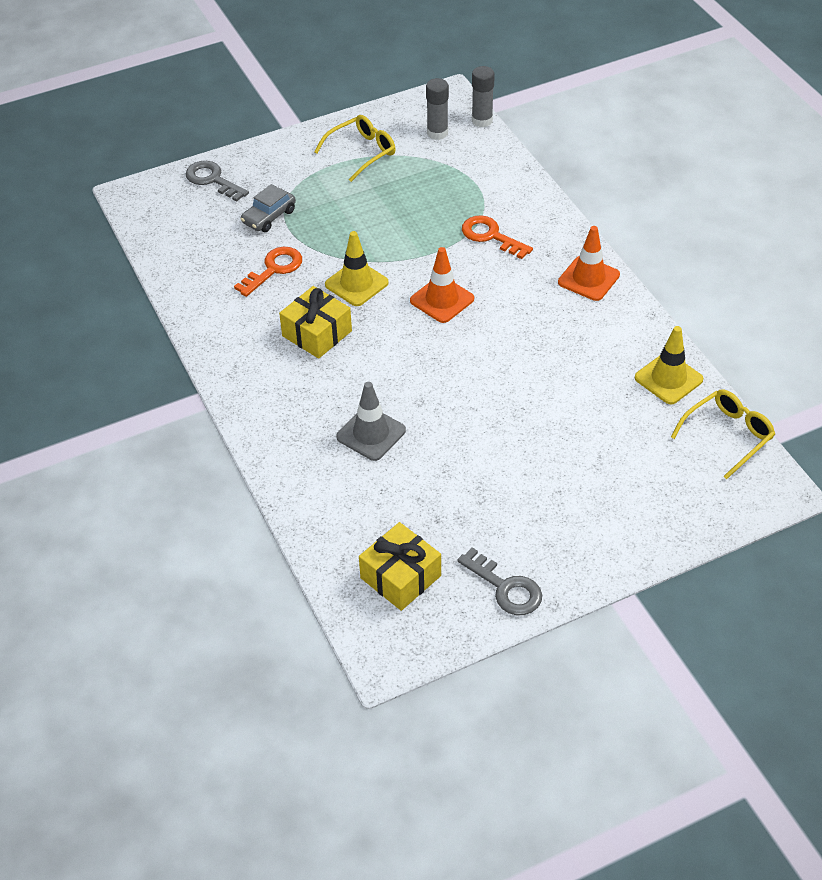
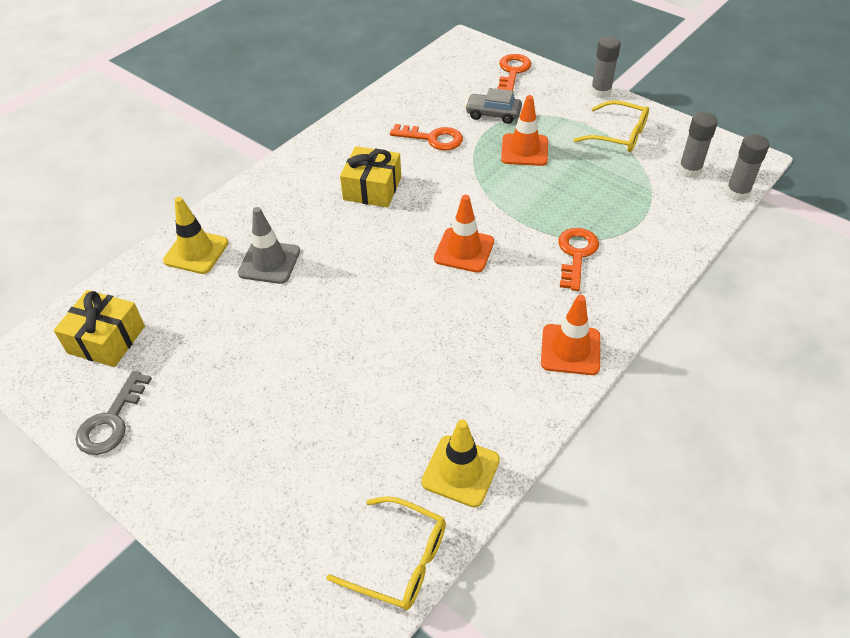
camera: 65 degrees right, 0 degrees up
grey key [186,161,249,202] -> orange key [497,54,531,91]
yellow traffic cone [325,231,389,306] -> yellow traffic cone moved to [163,197,228,274]
none -> orange traffic cone [501,95,548,166]
none -> grey glue stick [591,36,621,98]

